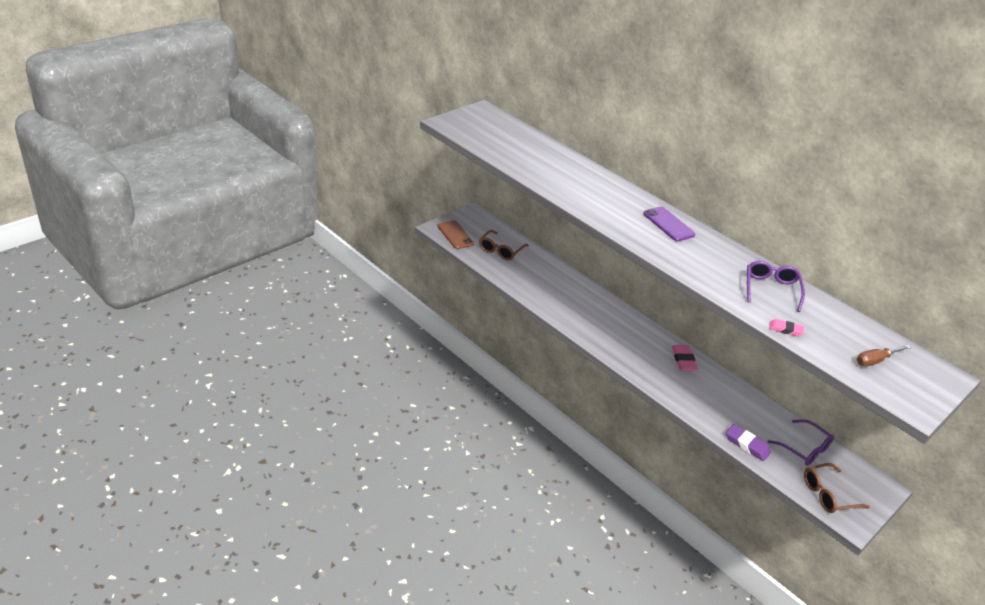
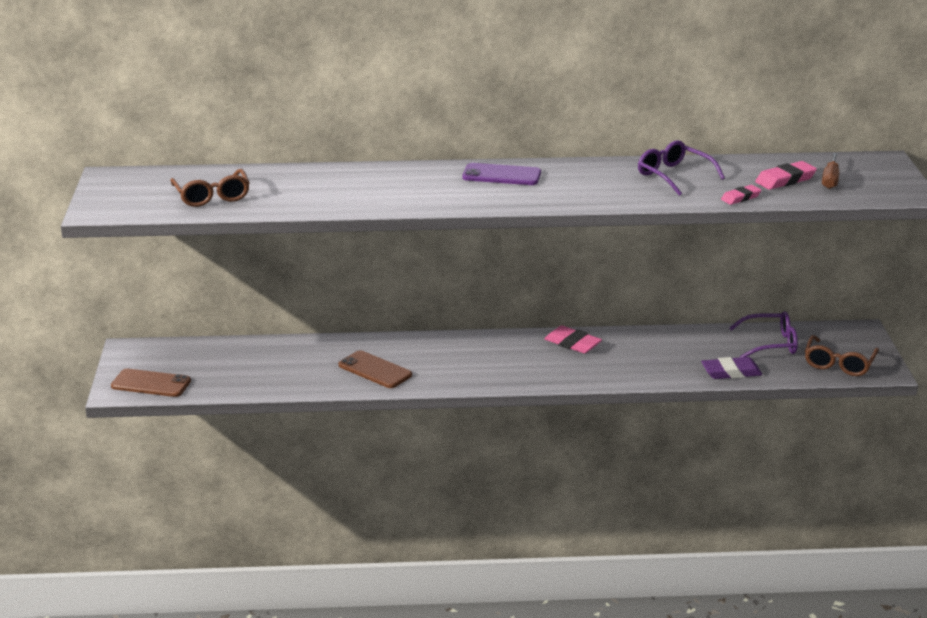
camera: 45 degrees left, 10 degrees down
brown glasses [479,230,529,260] -> brown glasses moved to [170,169,250,207]
none -> brown phone [339,350,412,388]
none -> pink eraser [755,161,817,190]

